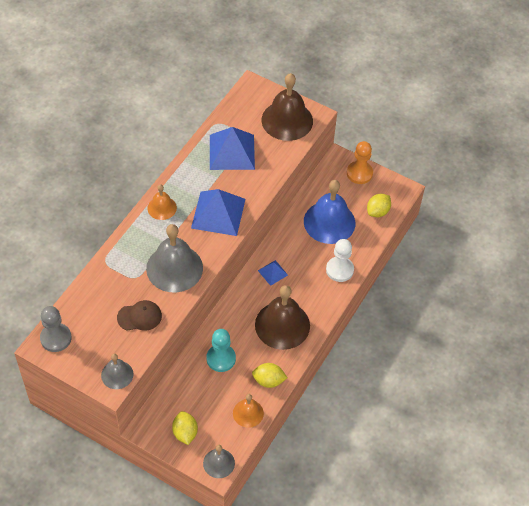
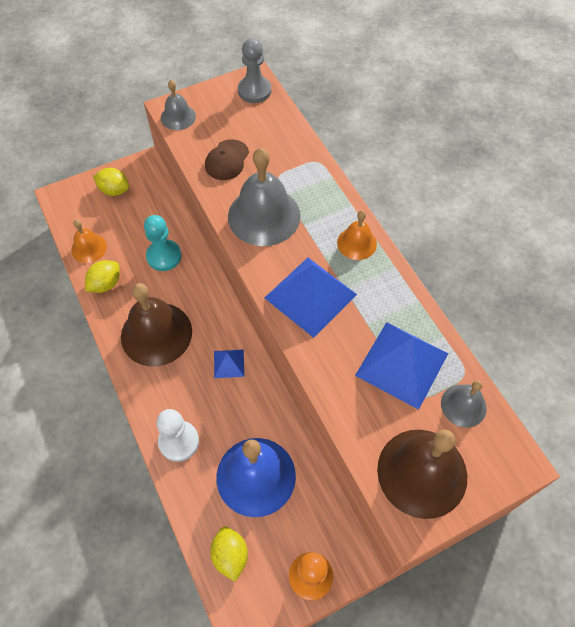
camera: 125 degrees right, 5 degrees up
grey bell [203,445,235,478] -> grey bell moved to [441,380,487,428]

